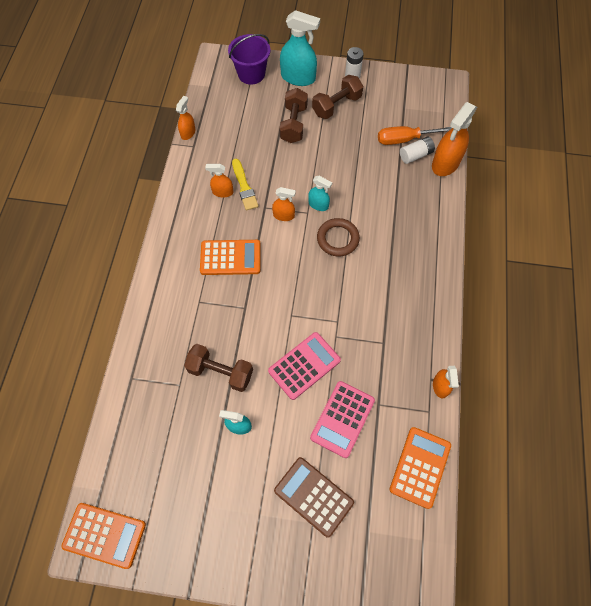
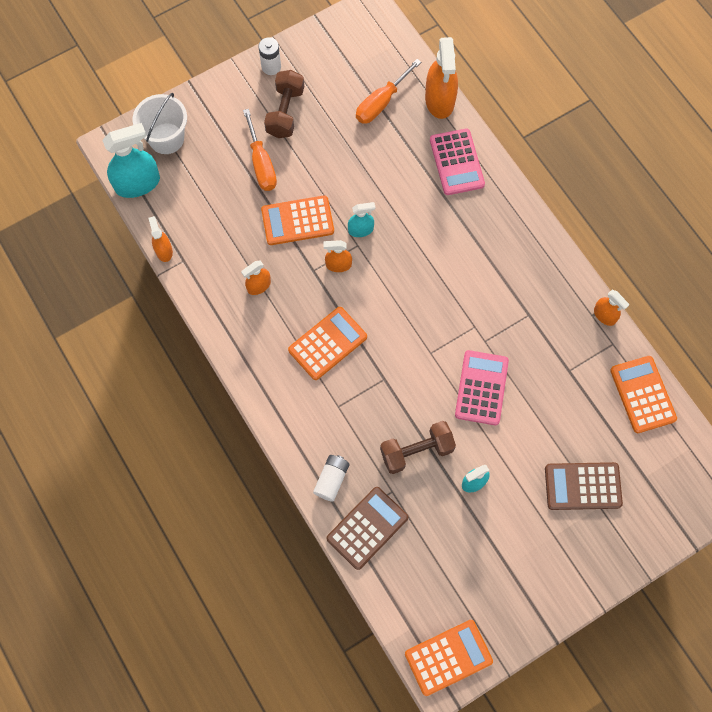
camera: 40 degrees left, 5 degrees up
purple bucket [228,34,271,85] -> white bucket [133,93,187,154]
yellow brush [232,159,259,211] -> none
orange spray bottle [272,187,296,221] -> orange spray bottle turned 150 degrees counterclockwise [324,240,352,272]
turquoise spray bottle [280,10,320,86] -> turquoise spray bottle moved to [102,123,160,198]
brown dumbbell [280,88,308,143] -> orange screwdriver [243,109,277,191]
pink calculator [310,381,375,458] -> pink calculator moved to [430,129,485,195]
brown ring [317,218,360,257] -> none
white battery [400,137,435,164] -> white battery moved to [313,455,350,502]
none -> orange calculator [261,195,334,245]
none -> brown calculator [327,487,408,570]

